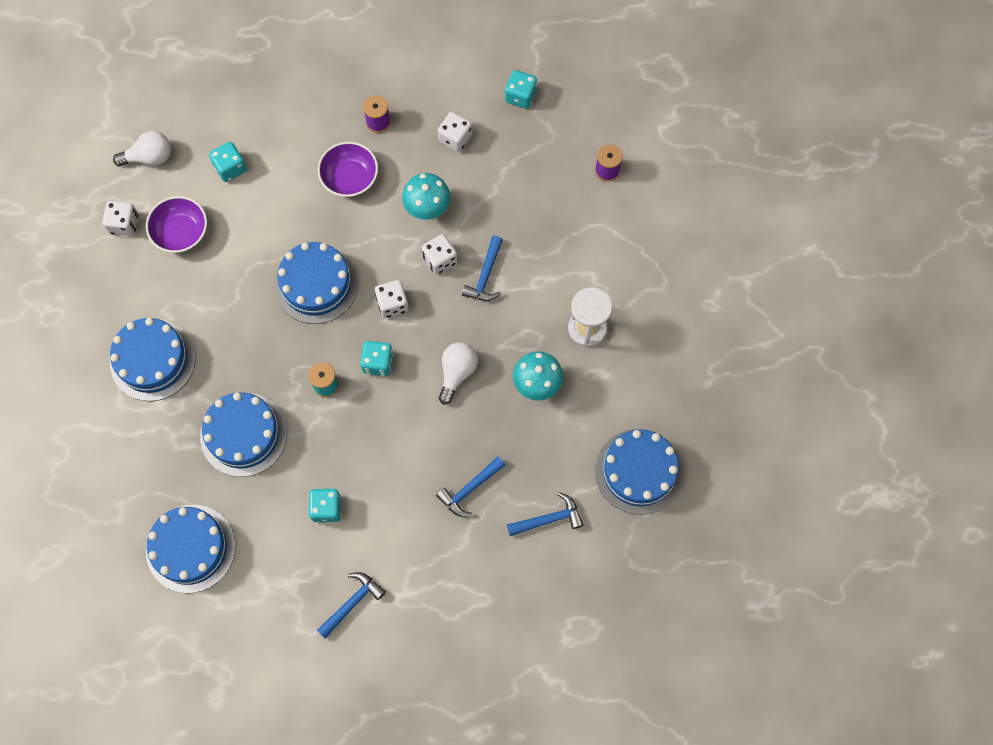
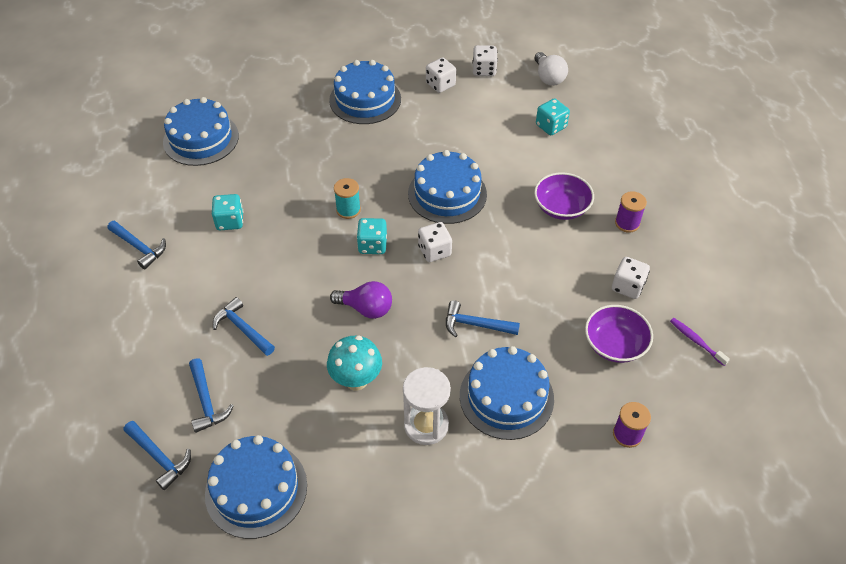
camera: 85 degrees right, 20 degrees down
purple bowl [146,196,207,253] -> purple bowl moved to [585,305,653,363]
blue cake [200,392,287,477] -> blue cake moved to [460,346,554,440]
turquoise mushroom [402,173,451,220] -> none
white dice [422,234,457,275] -> white dice moved to [426,58,456,93]
white light bulb [439,342,478,405] -> purple light bulb [330,281,392,319]
turquoise dice [505,70,537,109] -> purple toothbrush [670,318,730,366]
none -> blue hammer [124,421,191,490]

